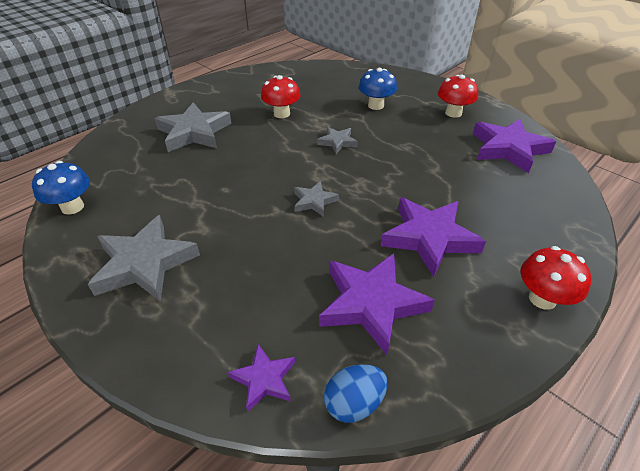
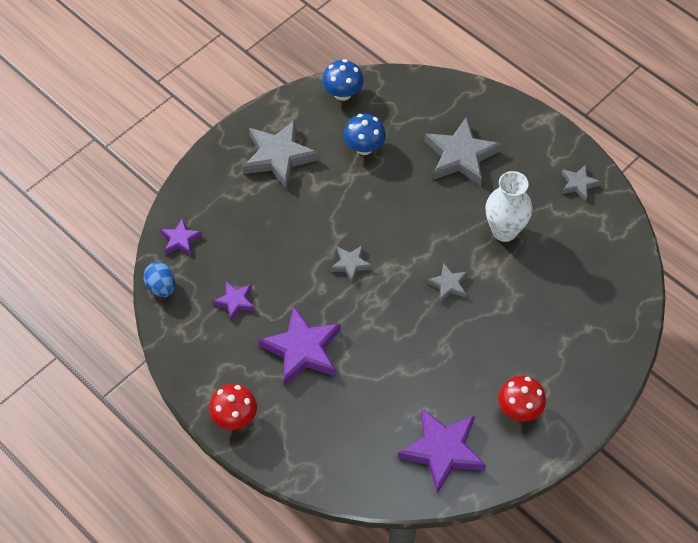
camera: 90 degrees right, 15 degrees up
red mushroom [261,75,300,118] -> white vase [486,171,532,242]
purple star [319,253,435,355] -> purple star [212,282,255,321], size x0.52
blue mushroom [359,68,397,110] -> blue mushroom moved to [344,114,386,155]
none -> grey star [561,164,601,201]

